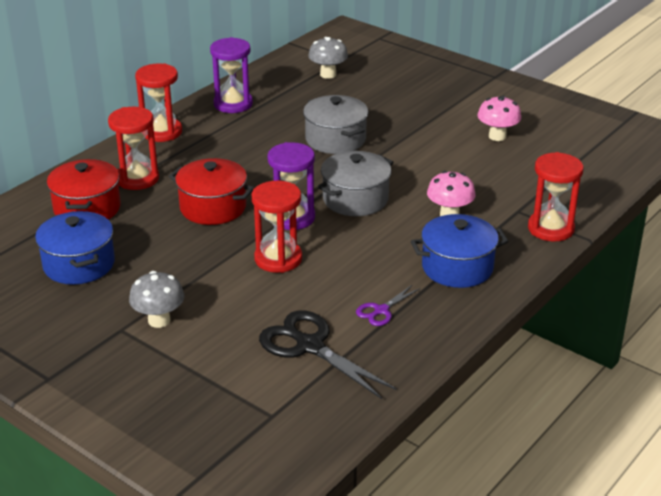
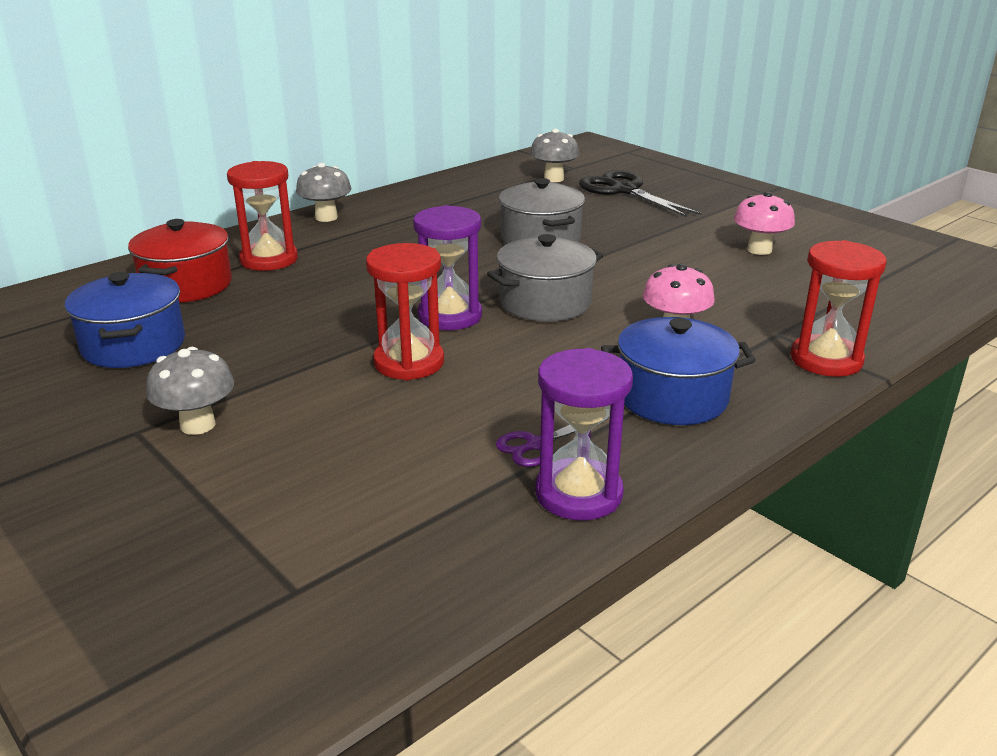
camera: 10 degrees right, 5 degrees down
red hourglass [135,63,182,142] -> grey mushroom [296,163,351,222]
red pot [169,158,254,225] -> none
purple hourglass [210,37,253,113] -> purple hourglass moved to [536,348,633,520]
black scissors [259,310,397,399] -> black scissors moved to [579,170,702,217]

